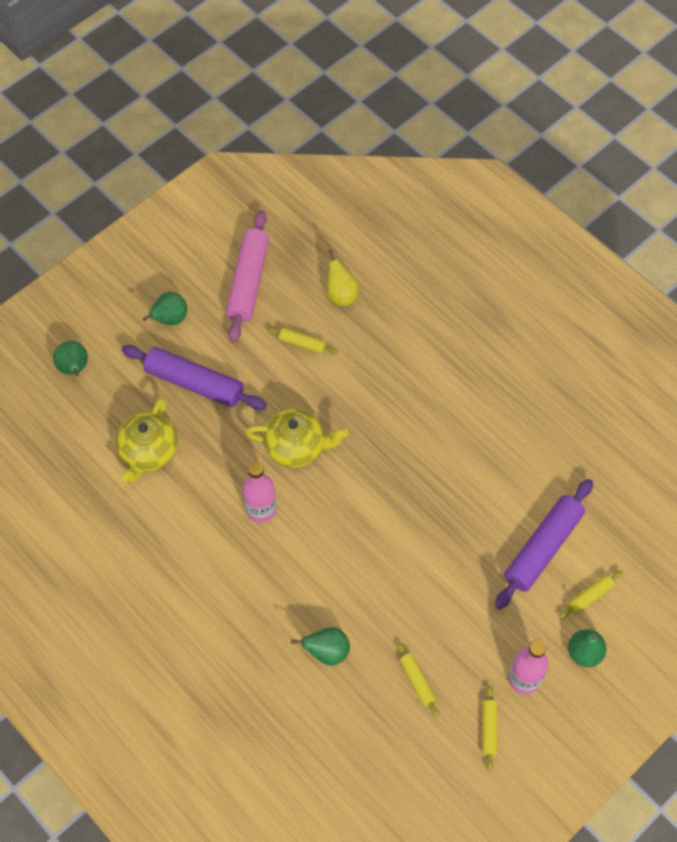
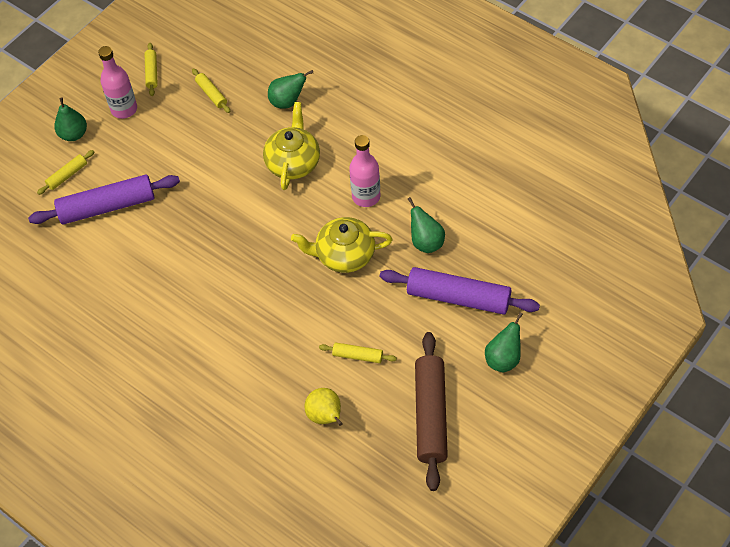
camera: 175 degrees right, 5 degrees down
green pear [53,341,88,377] -> green pear moved to [408,197,445,253]
yellow teapot [116,397,178,482] -> yellow teapot moved to [263,102,320,190]
pink rolling pin [226,210,269,342] -> brown rolling pin [415,332,448,491]
purple rolling pin [495,479,593,609] -> purple rolling pin turned 45 degrees clockwise [28,175,180,225]

